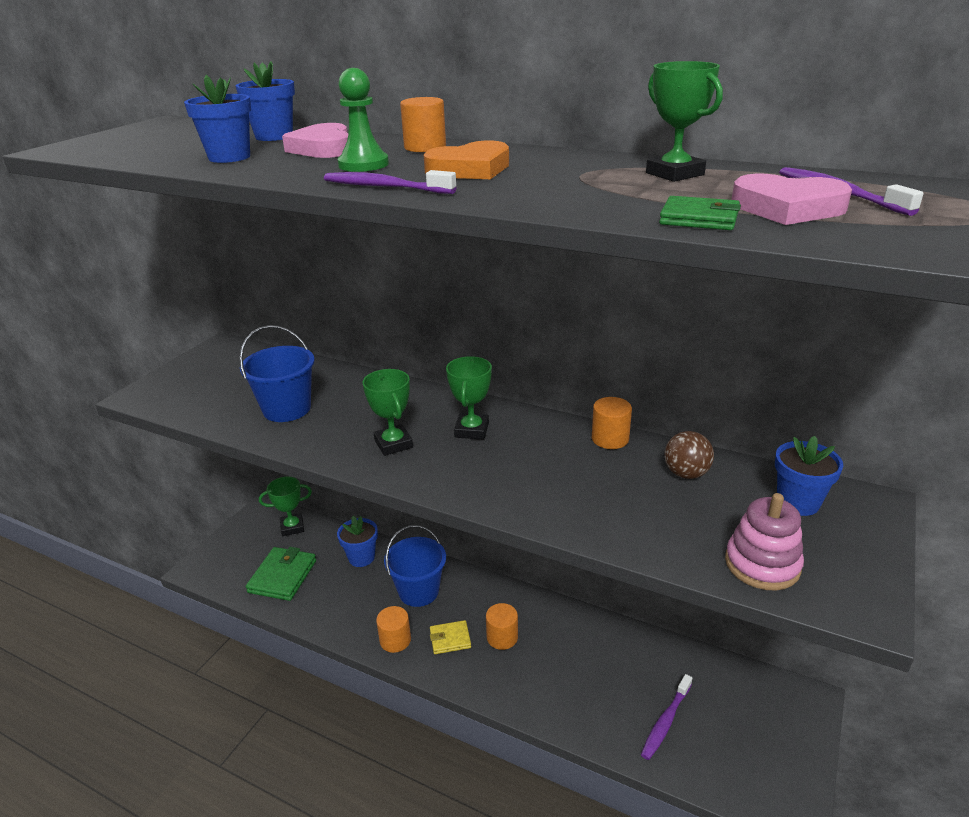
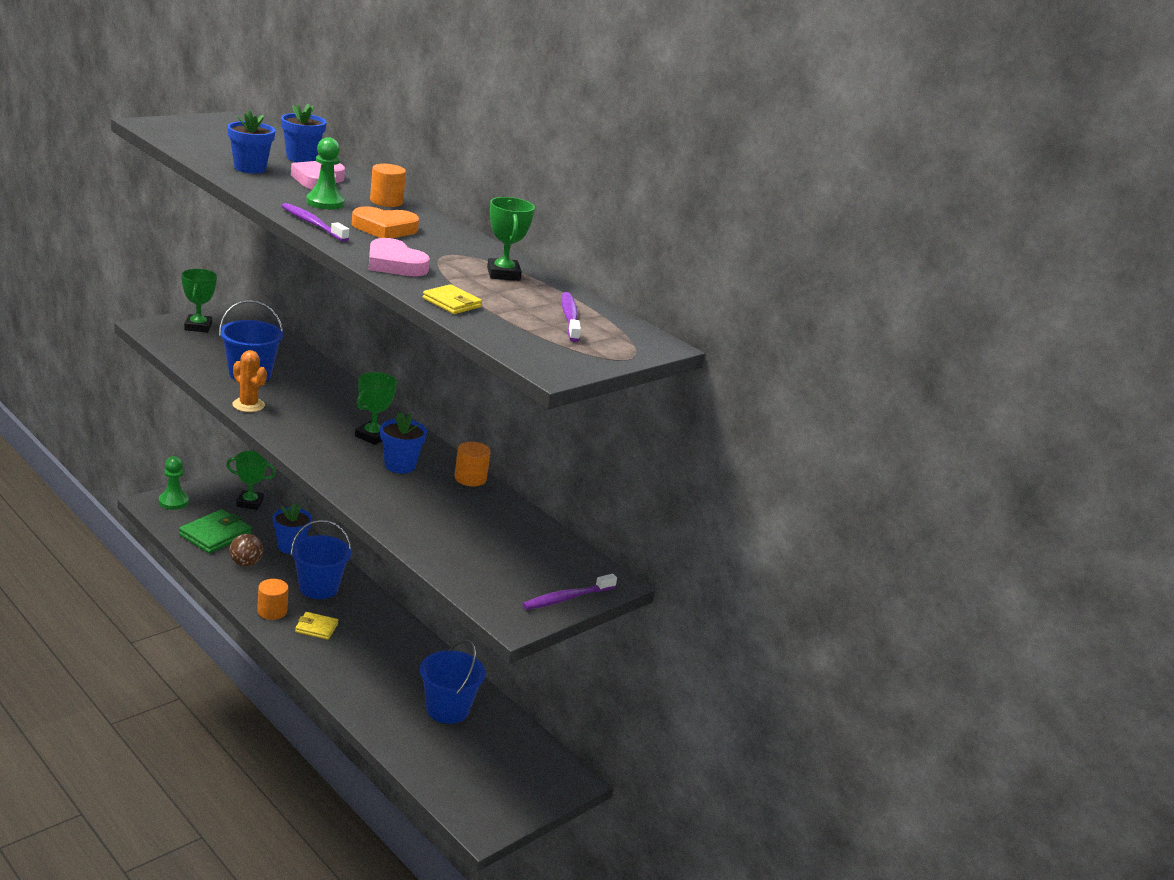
camera: 15 degrees right, 5 degrees down
green trophy [363,369,413,456] -> green trophy moved to [181,269,217,333]
orange cylinder [486,603,518,650] -> none
purple toothbrush [641,674,692,760] -> purple toothbrush moved to [523,574,617,610]
green wallet [659,196,741,230] -> yellow wallet [423,284,482,314]
brown ball [664,431,714,479] -> brown ball moved to [229,534,263,567]
pink stacking toy [725,493,804,590] -> none
pink heart [732,174,852,225] -> pink heart moved to [369,238,430,276]
blue flower pot [775,436,843,516] -> blue flower pot moved to [380,412,427,474]
none -> green pawn [159,456,189,510]
none -> orange cactus [232,350,267,412]
none -> blue bucket [420,639,485,724]

